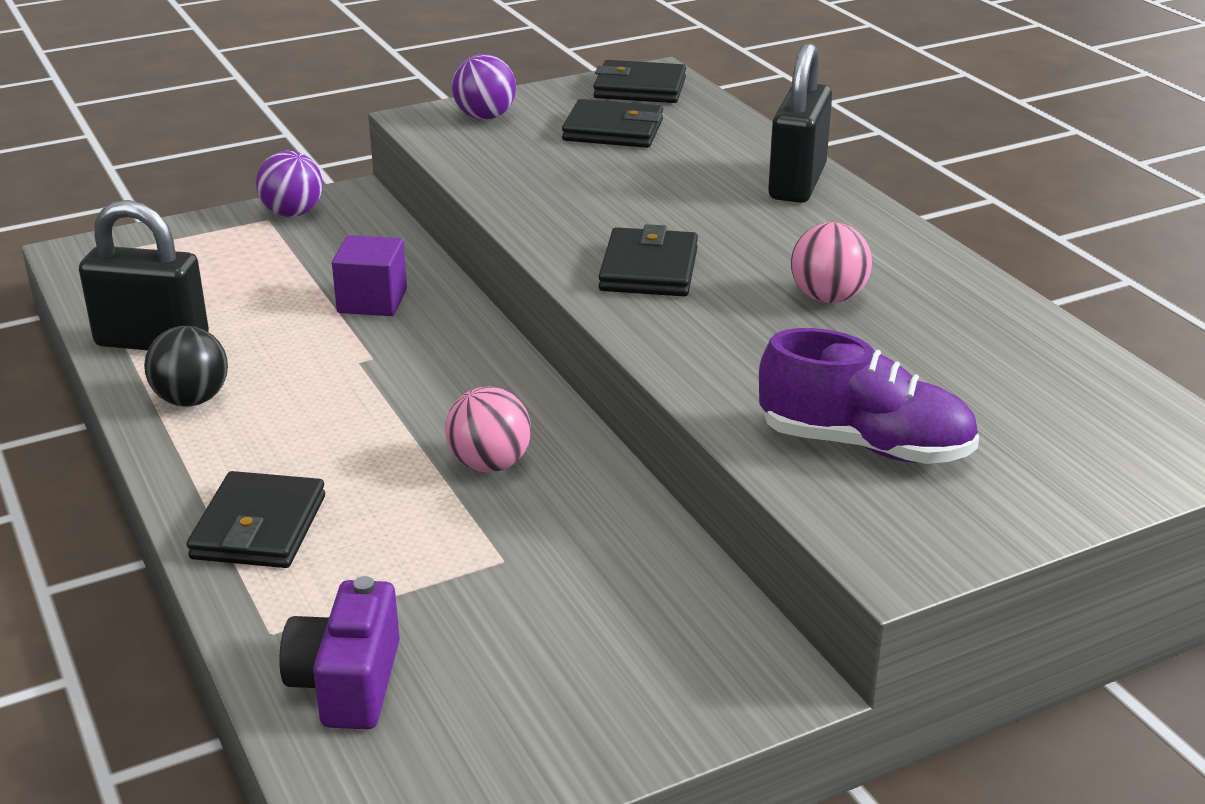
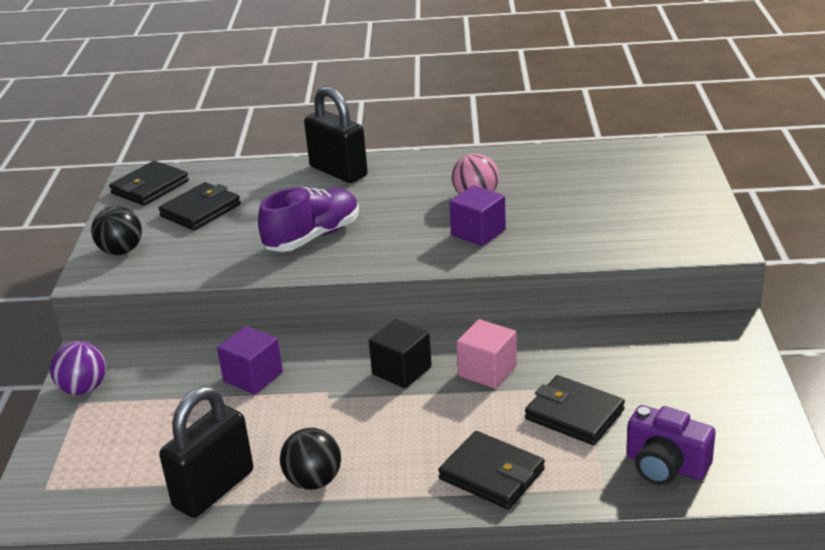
camera: 60 degrees left, 0 degrees up
pink ball [445,387,531,473] -> pink cube [456,319,517,389]
purple ball [452,54,516,120] -> black ball [91,206,142,255]
black wallet [598,224,698,296] -> black wallet moved to [525,375,625,445]
purple shoe [759,328,979,464] -> purple shoe moved to [258,187,359,252]
none -> black cube [369,319,432,388]
none -> purple cube [449,185,506,246]

